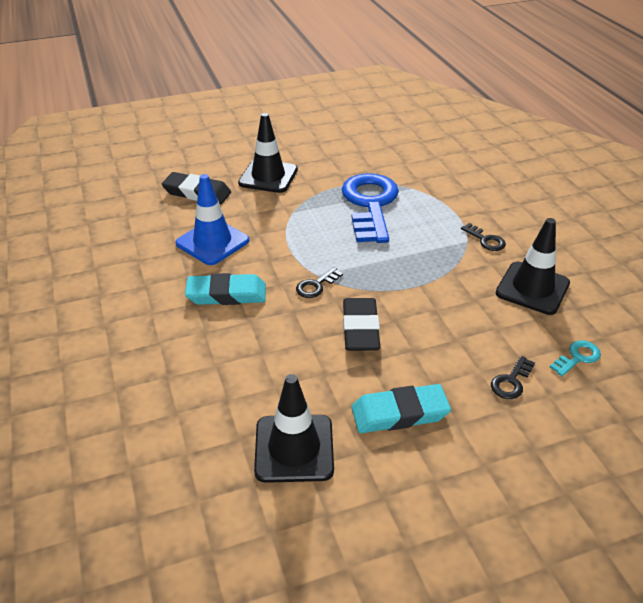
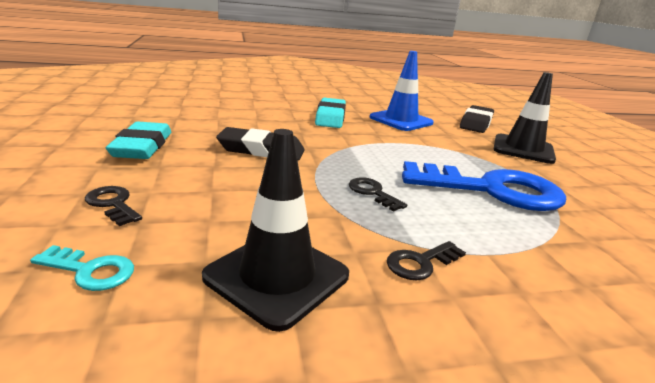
camera: 95 degrees right, 15 degrees down
black traffic cone [254,374,334,483] -> none
black key [296,267,343,298] -> black key moved to [349,177,407,211]
turquoise key [550,340,601,376] -> turquoise key turned 45 degrees counterclockwise [30,245,134,291]

